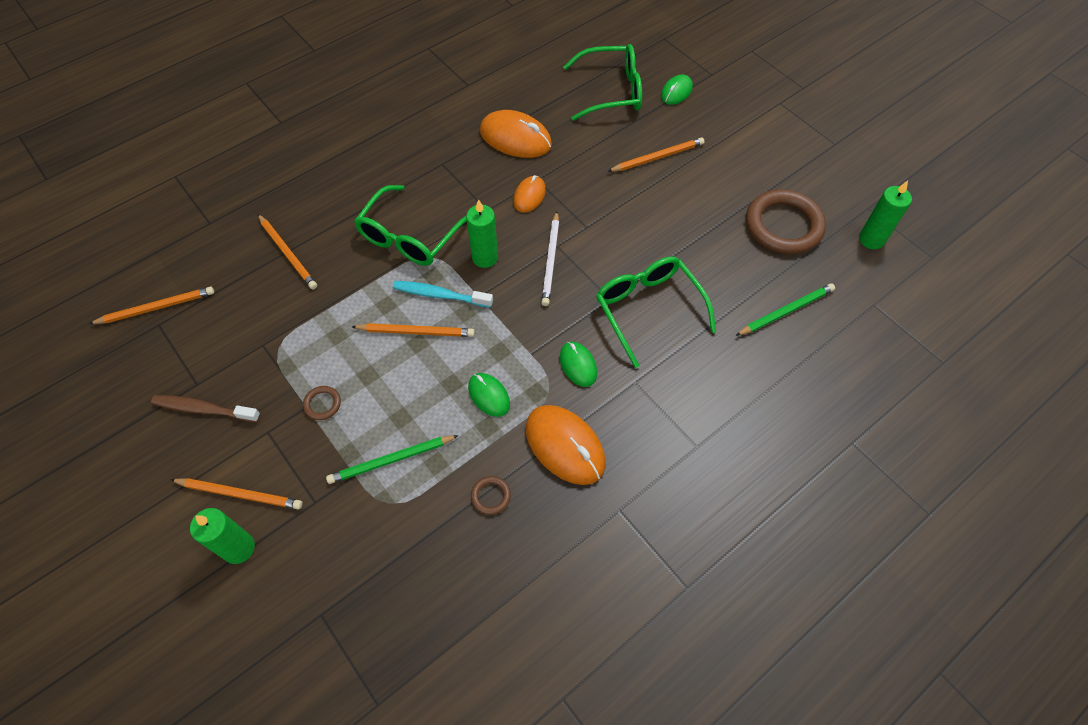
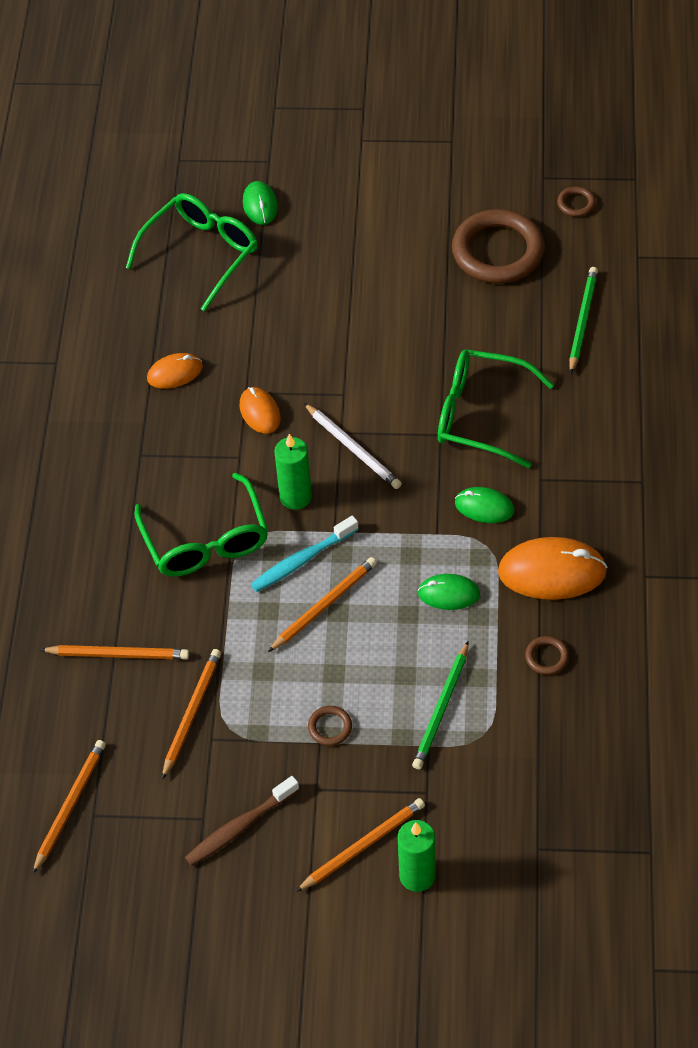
camera: 45 degrees left, 5 degrees down
orange mouse [480,110,552,158] -> orange mouse [147,353,203,389], size x0.57
orange pencil [607,137,705,172] -> orange pencil moved to [162,649,221,779]
green candle [859,180,912,249] -> brown ring [557,186,596,217]

